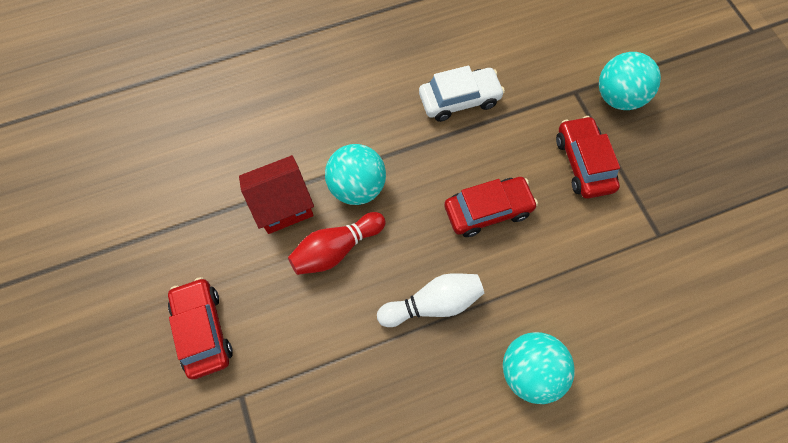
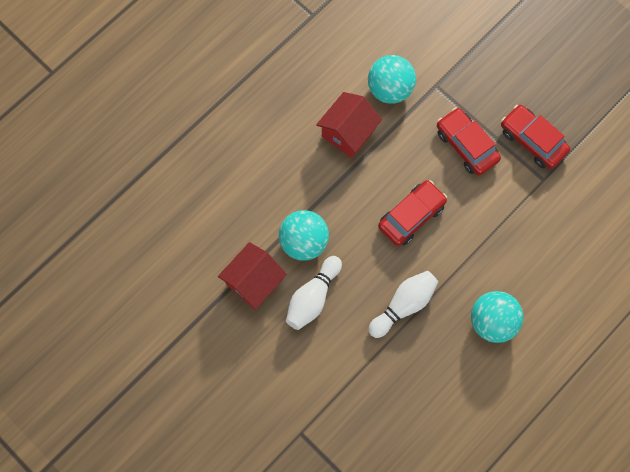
camera: 25 degrees left, 5 degrees up
red car [168,277,233,379] -> red car moved to [501,105,570,169]
red bowling pin [288,212,386,275] -> white bowling pin [286,256,342,330]
white car [419,65,505,122] -> red house [316,92,382,158]
turquoise ball [599,52,661,110] -> turquoise ball moved to [368,55,416,104]

